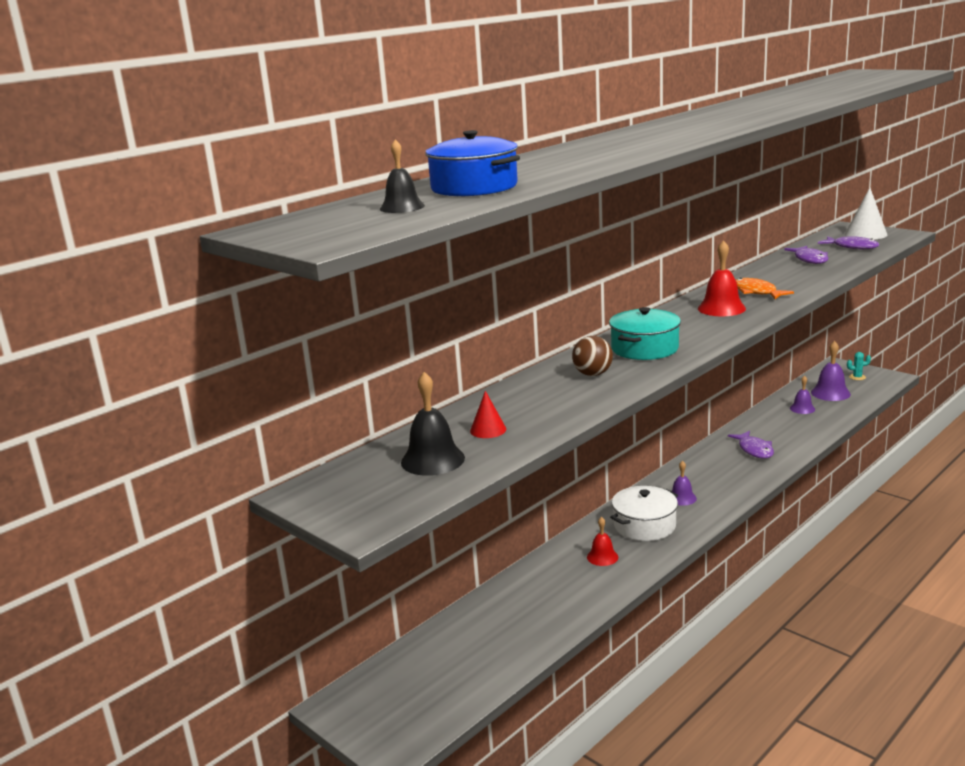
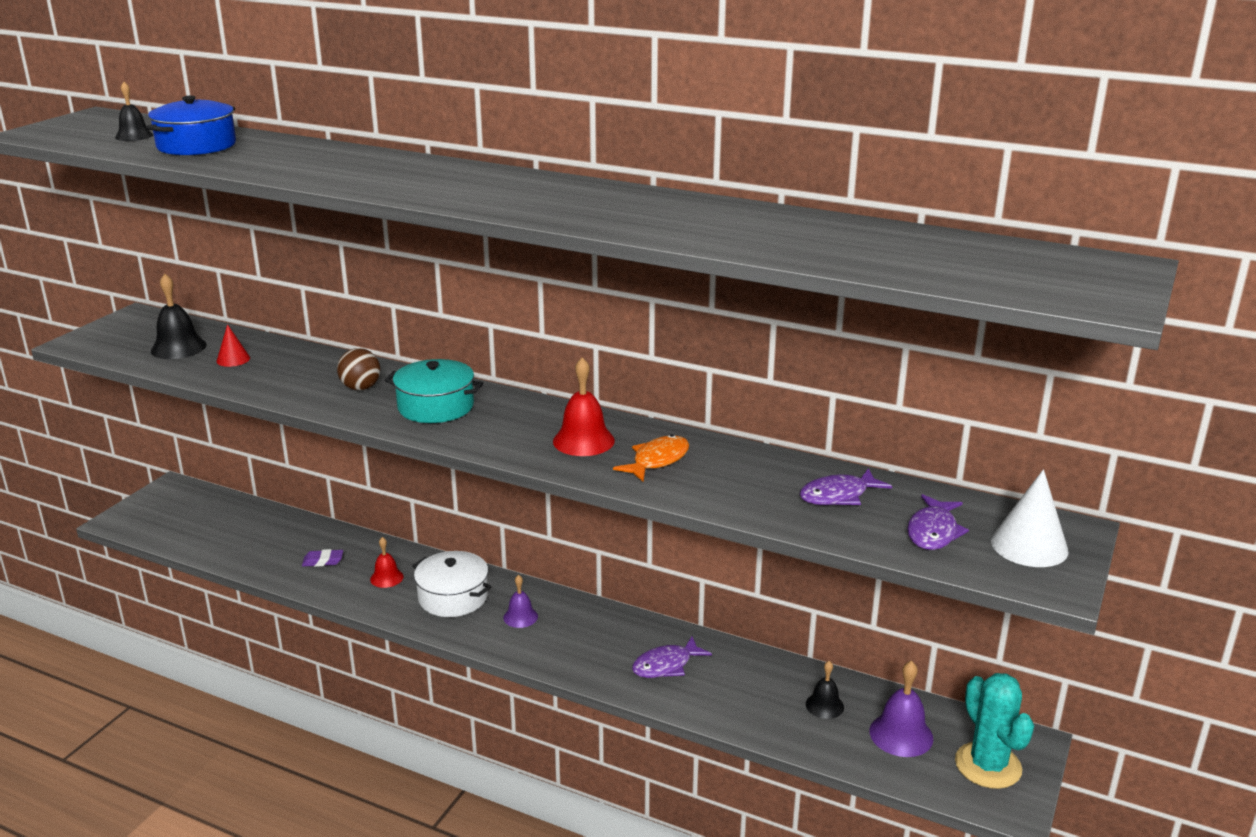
camera: 70 degrees right, 5 degrees up
purple bell [790,375,815,414] -> black bell [806,661,844,719]
turquoise cactus [847,352,871,380] -> turquoise cactus [955,673,1034,789], size x2.32
none -> purple eraser [302,549,343,567]

